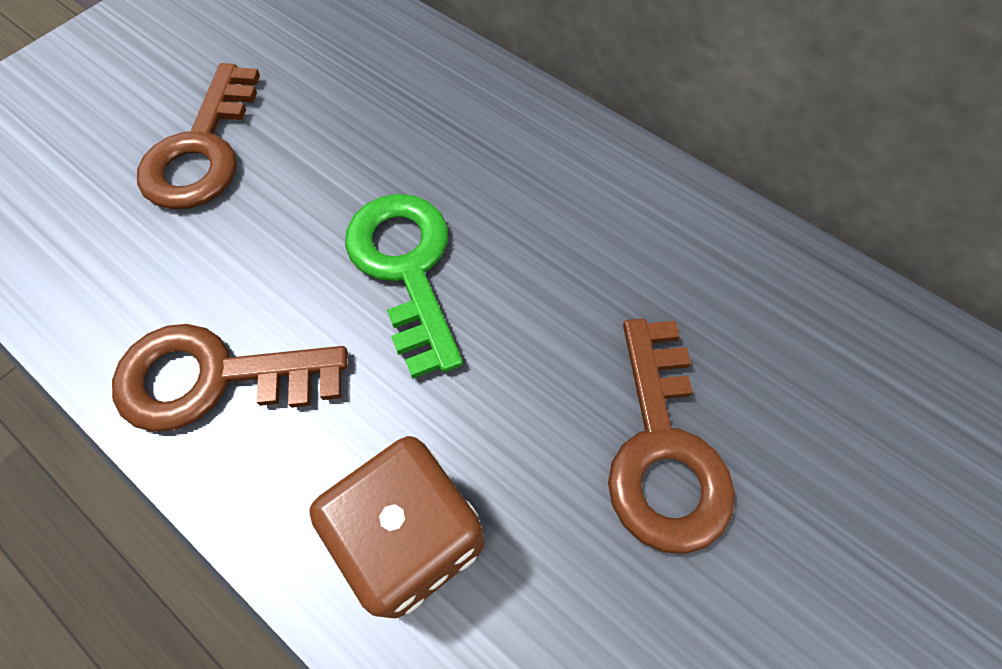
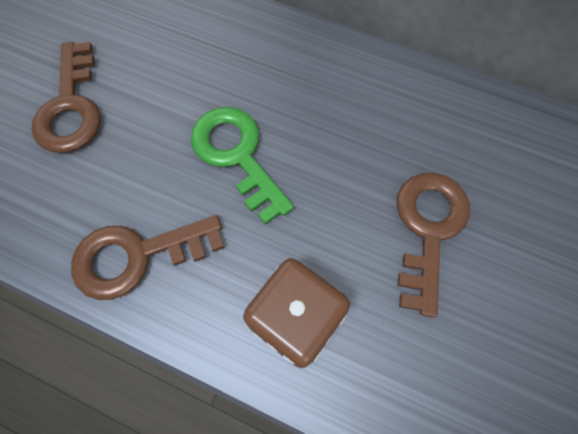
camera: 15 degrees left, 5 degrees up
brown key [608,318,735,554] -> brown key turned 150 degrees counterclockwise [397,173,470,317]

